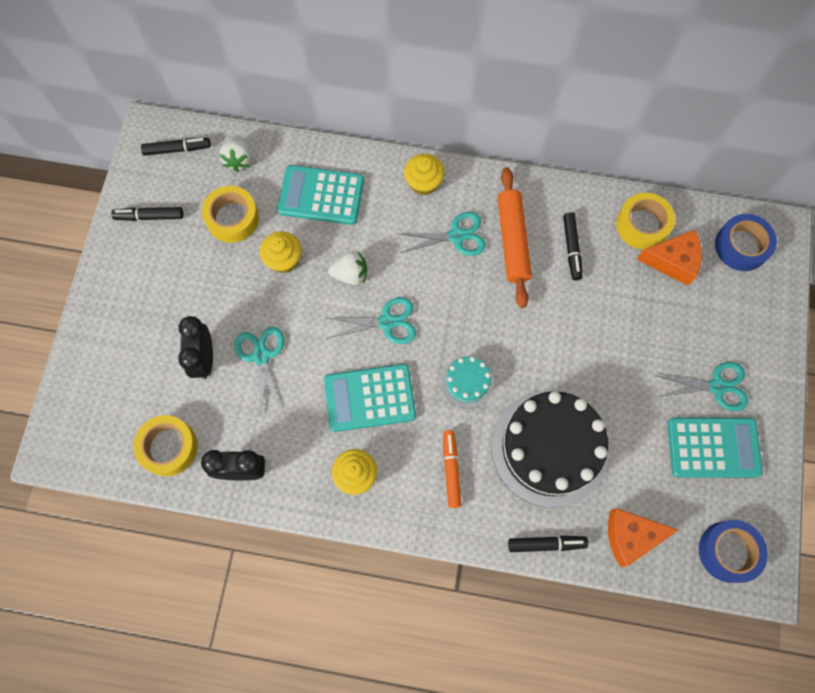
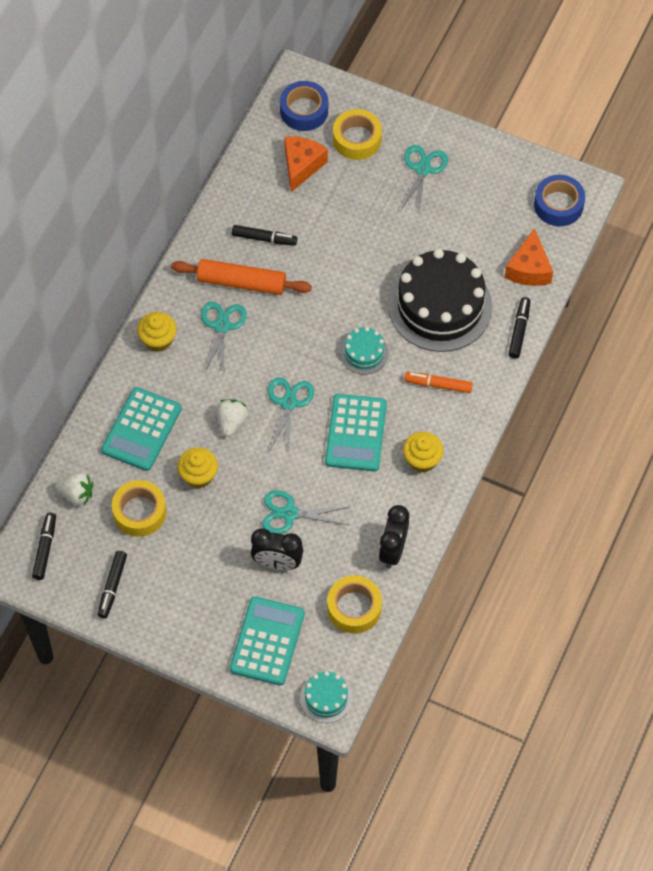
camera: 75 degrees left, 10 degrees down
yellow tape [616,193,675,250] -> yellow tape moved to [333,109,382,160]
turquoise calculator [667,418,763,478] -> turquoise calculator moved to [230,596,305,686]
none -> turquoise cake [300,671,352,723]

